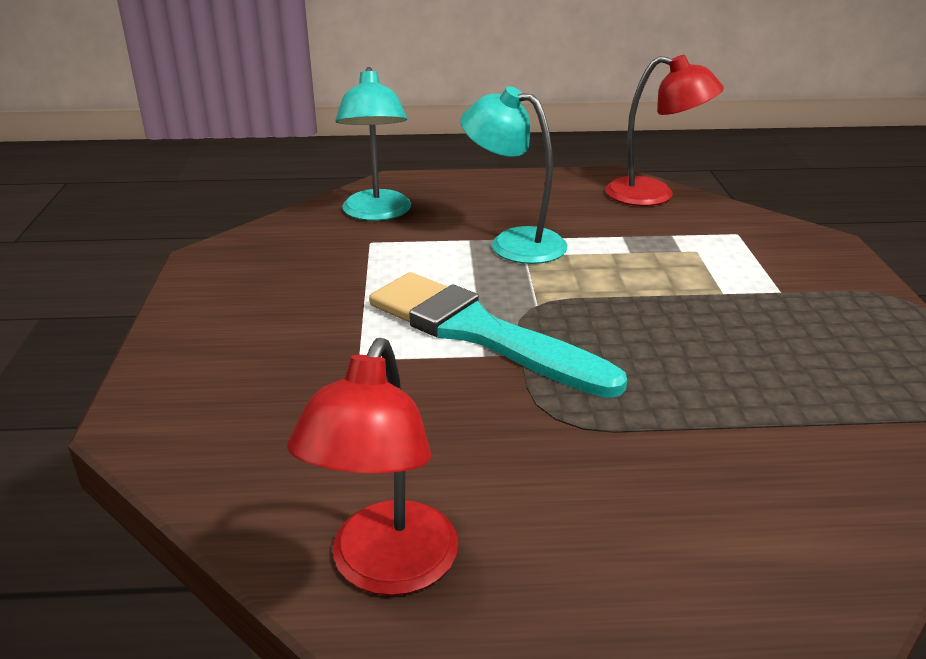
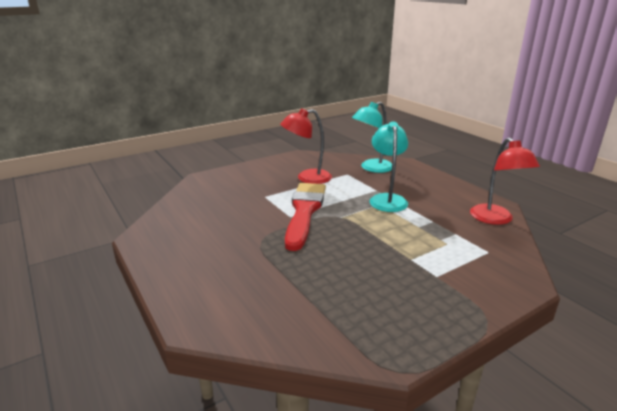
camera: 60 degrees right, 5 degrees down
red lamp [287,338,458,596] -> red lamp moved to [280,108,332,184]
turquoise brush [369,272,627,398] -> red brush [285,183,326,251]

